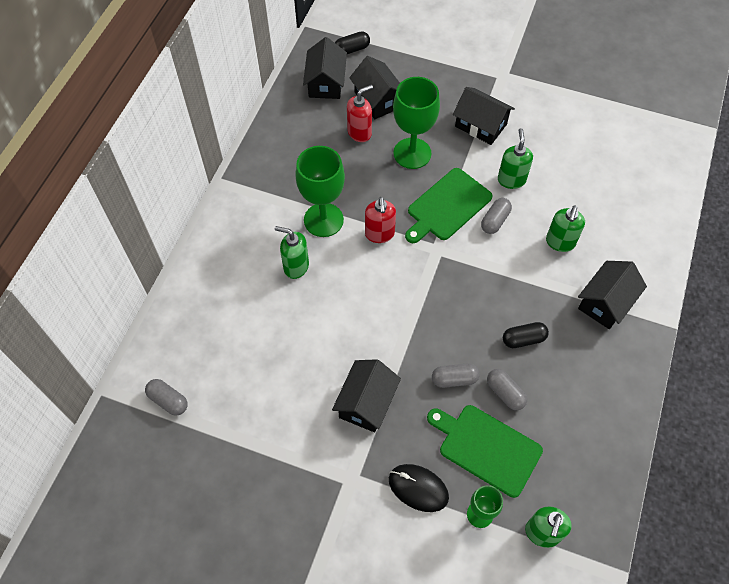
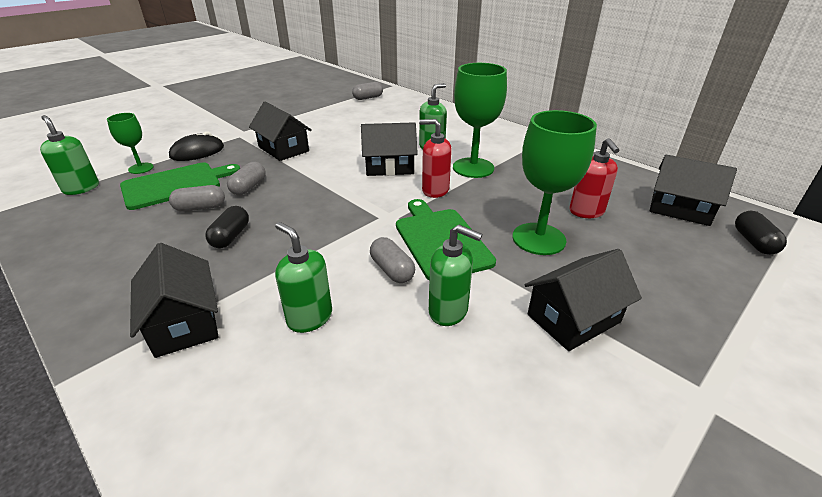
camera: 115 degrees right, 25 degrees down
black house [349,56,400,119] -> black house moved to [361,122,418,176]

